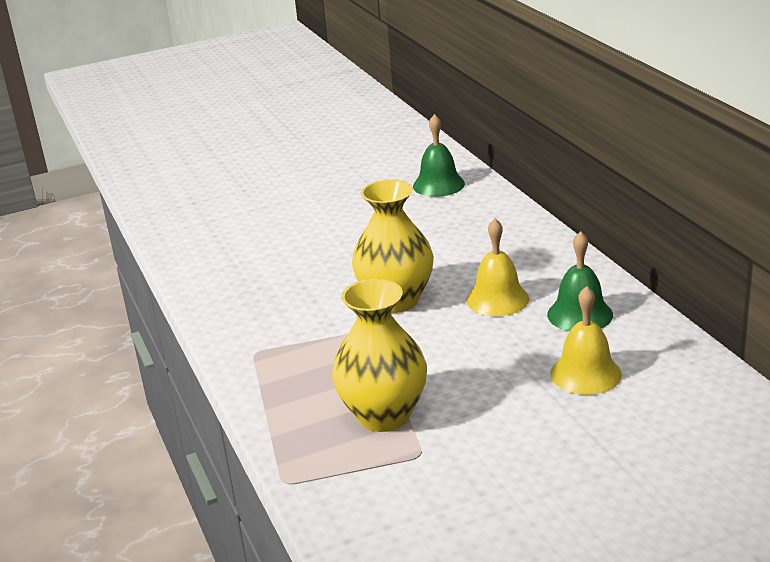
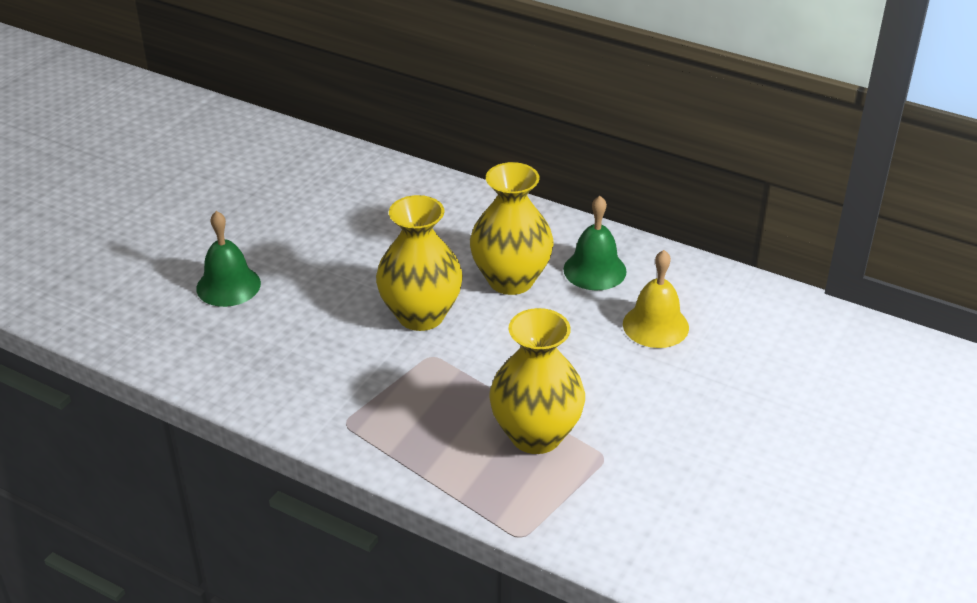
camera: 40 degrees left, 10 degrees up
green bell [413,114,465,197] -> green bell moved to [196,211,261,307]
yellow bell [466,218,529,316] -> yellow vase [470,162,554,295]

